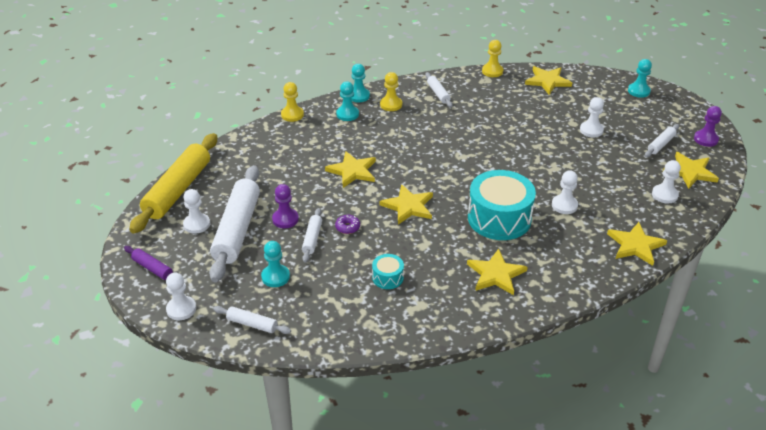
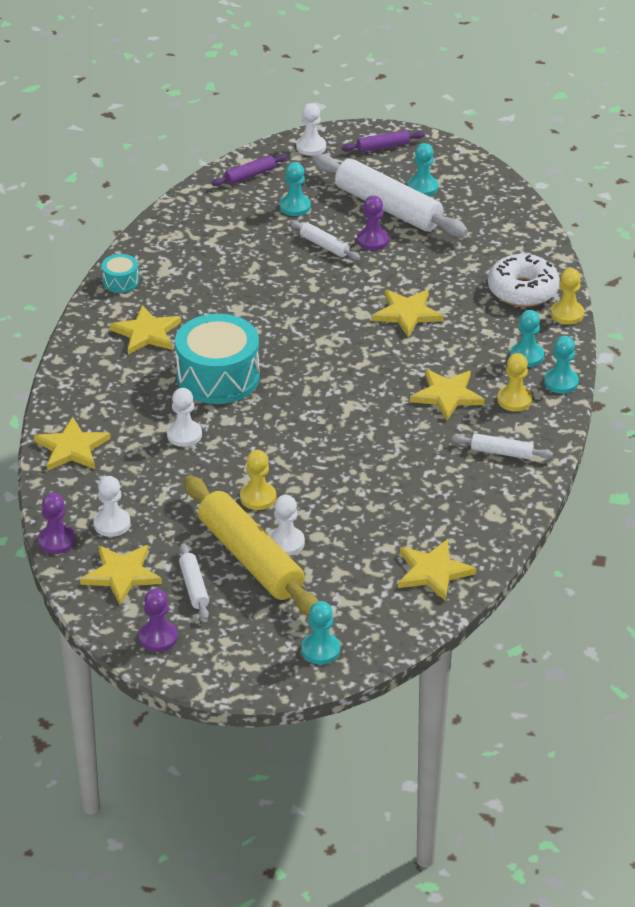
camera: 125 degrees right, 0 degrees up
yellow rolling pin [129,133,217,234] -> yellow rolling pin moved to [184,476,318,616]
white pawn [183,189,210,234] -> turquoise pawn [408,143,438,196]
white rolling pin [213,306,291,334] -> purple rolling pin [212,154,288,186]
purple donut [335,215,360,234] -> none
turquoise drum [372,254,404,289] -> turquoise drum moved to [101,254,139,293]
yellow star [380,184,433,225] -> yellow star moved to [410,369,485,421]
yellow pawn [482,40,503,77] -> yellow pawn moved to [240,450,276,510]
none -> purple pawn [38,493,75,554]
none -> white donut [488,254,560,307]

